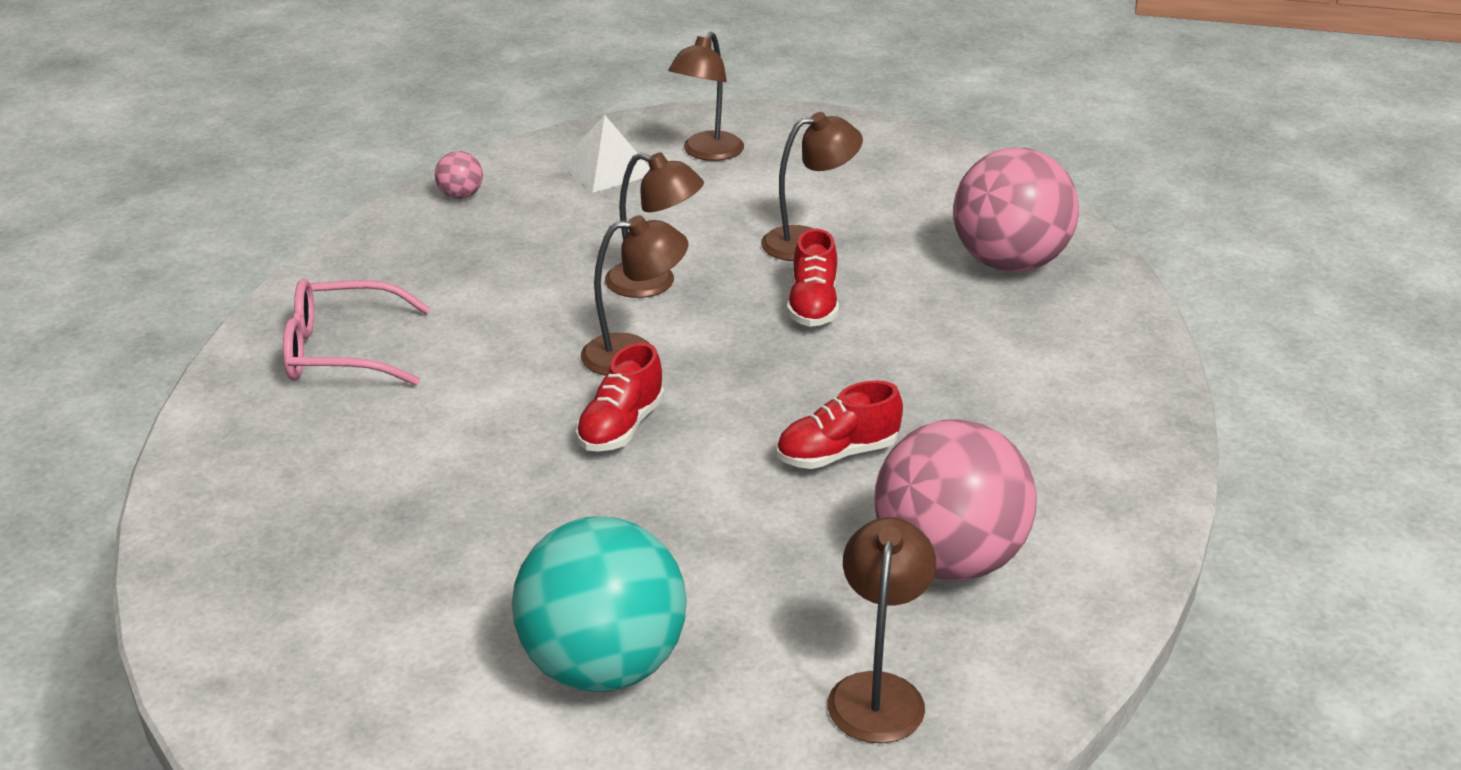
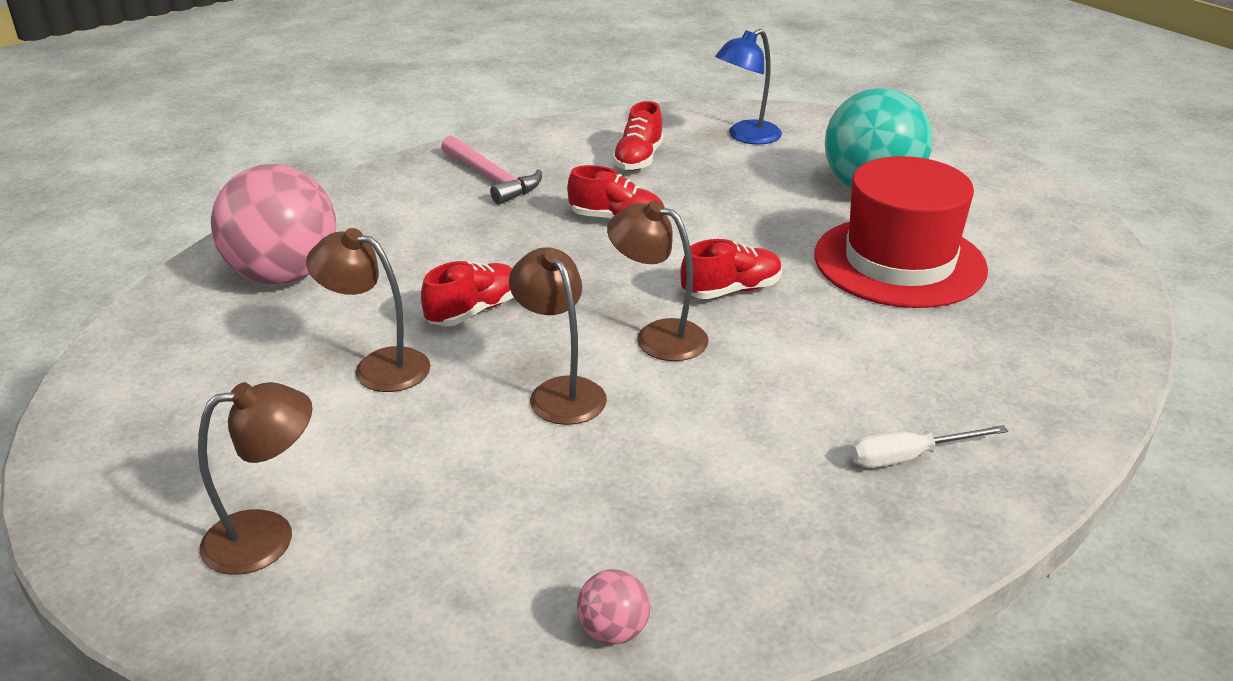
camera: 140 degrees left, 0 degrees up
pink glasses [283,279,431,386] -> white screwdriver [850,425,1008,468]
white pyramid [560,115,650,193] -> none
brown lamp [828,517,936,743] -> blue lamp [715,29,782,144]
pink ball [874,419,1037,580] -> red shoe [612,101,663,171]
none -> pink hammer [441,136,542,205]
none -> red hat [814,156,988,308]

